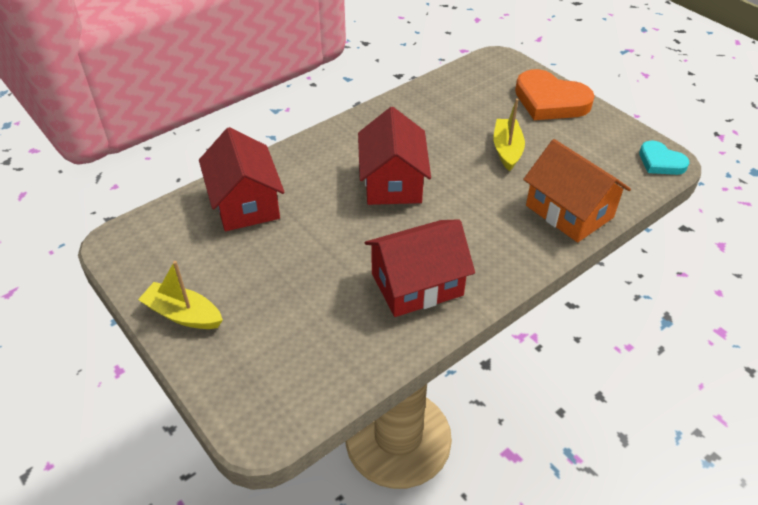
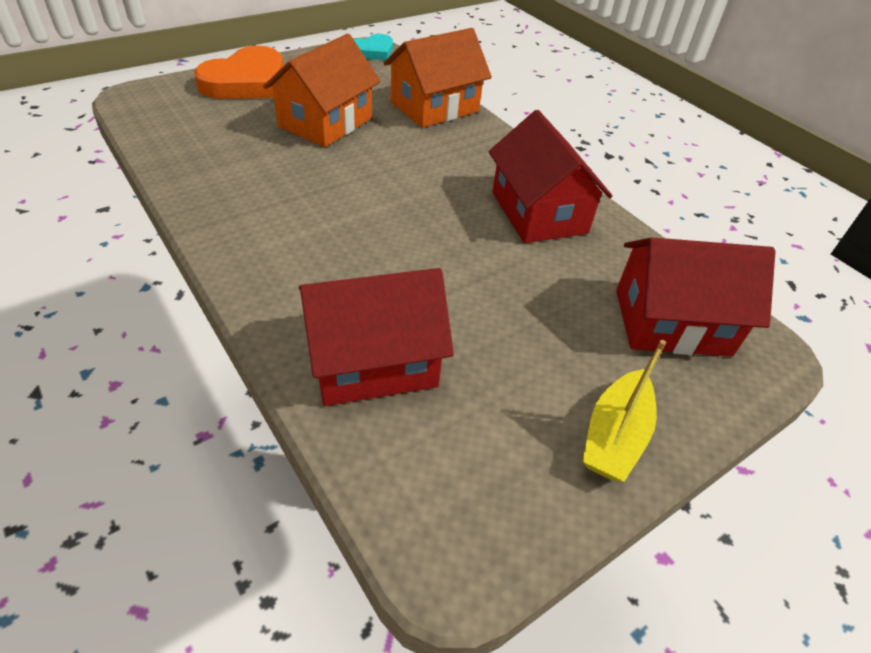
camera: 90 degrees left, 0 degrees up
red house [358,107,431,205] -> red house moved to [616,237,776,357]
yellow boat [494,98,525,171] -> orange house [263,34,381,147]

